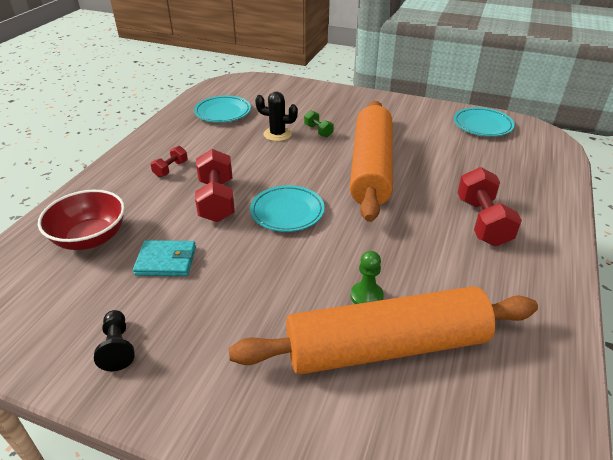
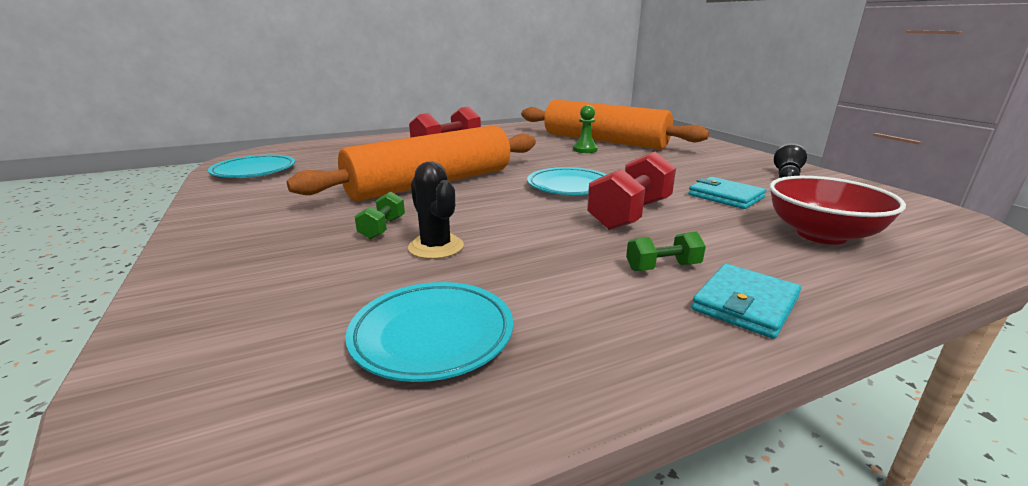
camera: 135 degrees left, 15 degrees down
red dumbbell [151,146,188,177] -> green dumbbell [626,232,706,271]
none -> turquoise wallet [691,264,801,339]

